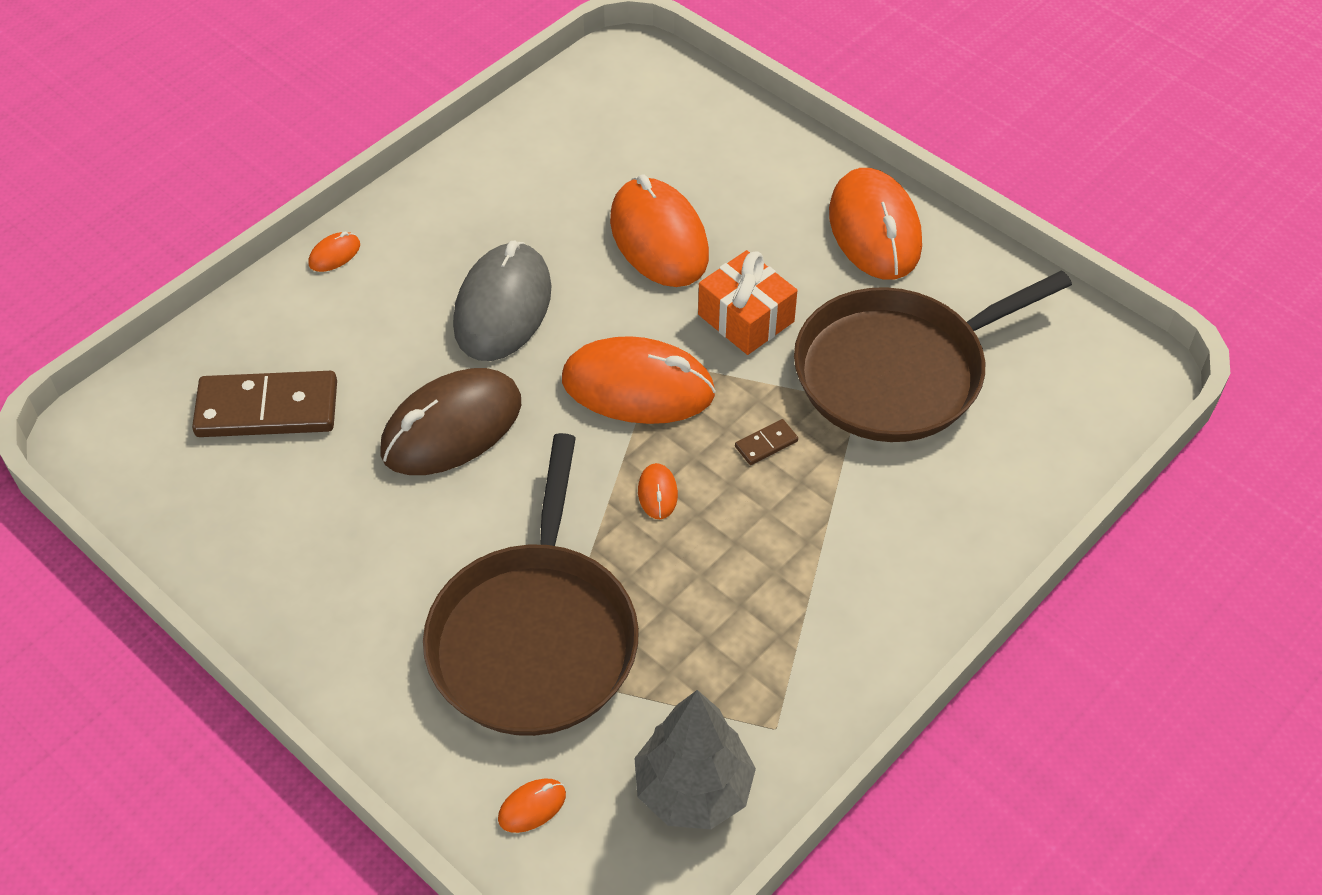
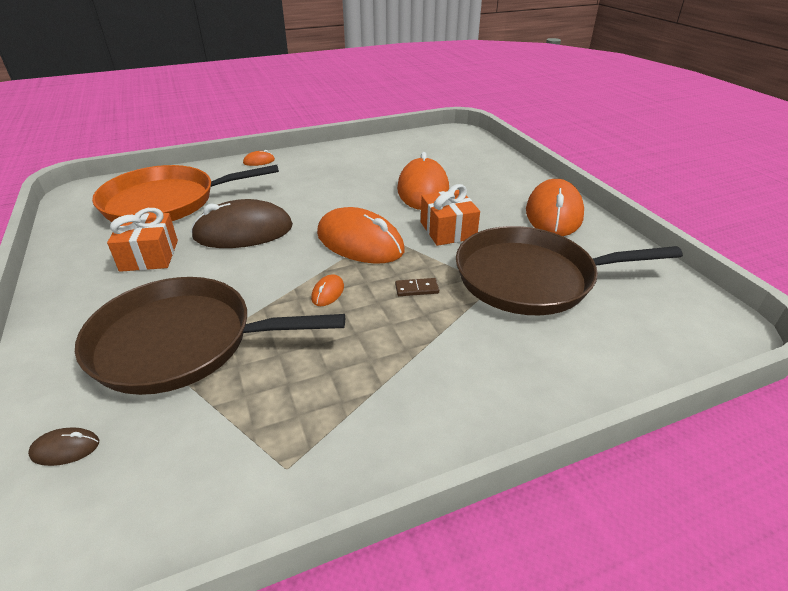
camera: 25 degrees right, 15 degrees down
brown domino [192,371,337,437] -> orange pan [92,165,279,222]
brown pan [423,433,639,736] -> brown pan turned 60 degrees clockwise [75,277,345,395]
grey mouse [453,241,552,361] -> none
orange mouse [498,778,566,833] -> brown mouse [28,428,99,466]
grey tree [634,690,756,830] -> none
none -> orange gift [107,208,178,272]

